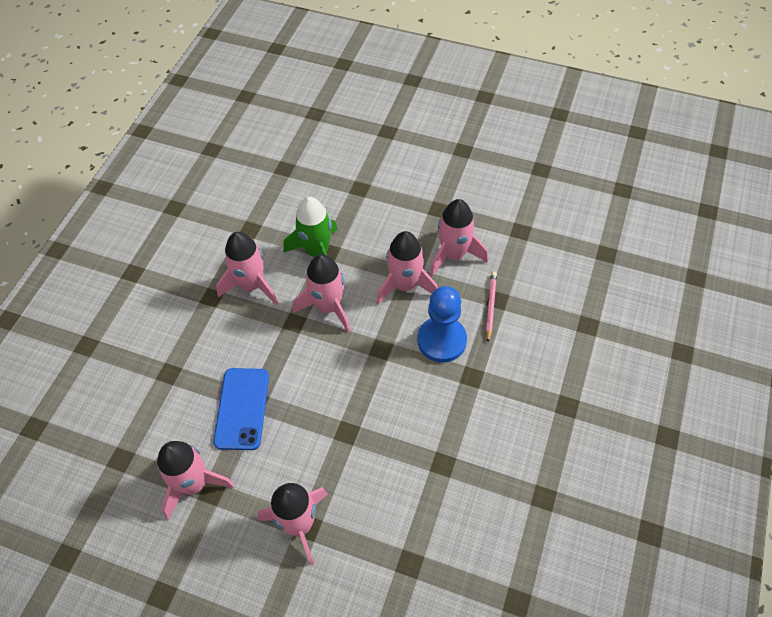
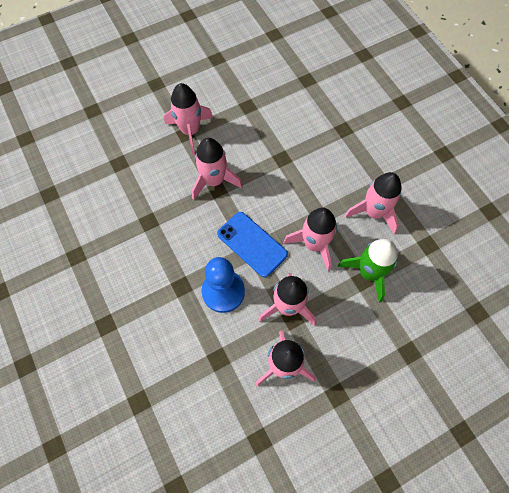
camera: 130 degrees right, 10 degrees up
pink rocket [157,441,234,519] -> pink rocket moved to [192,138,243,200]
blue phone [213,368,269,450] -> blue phone moved to [217,212,288,277]
pink pencil [486,272,497,342] -> none

